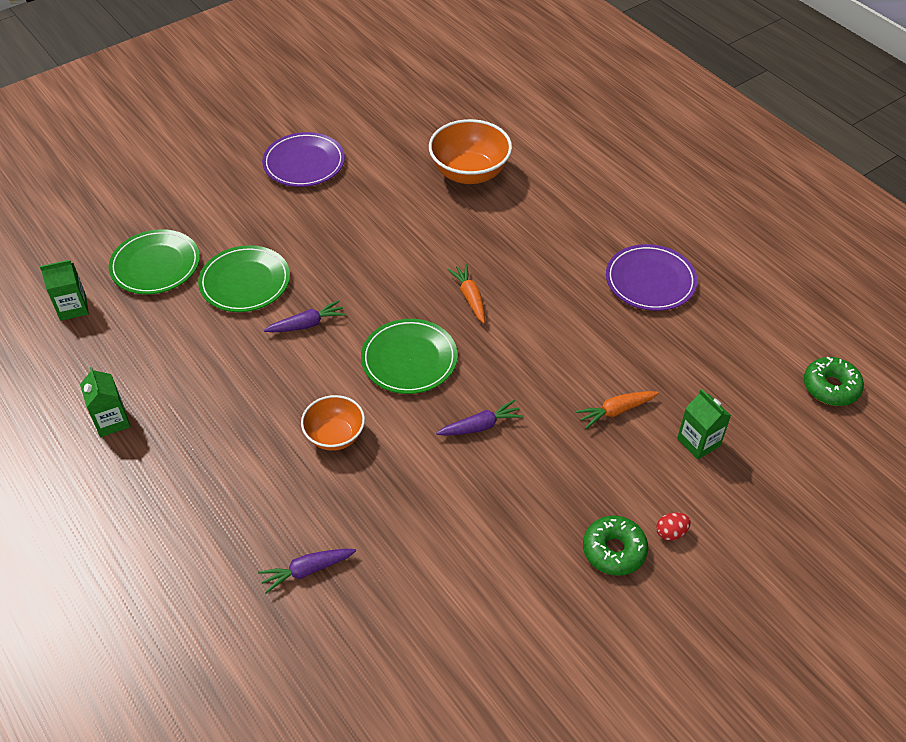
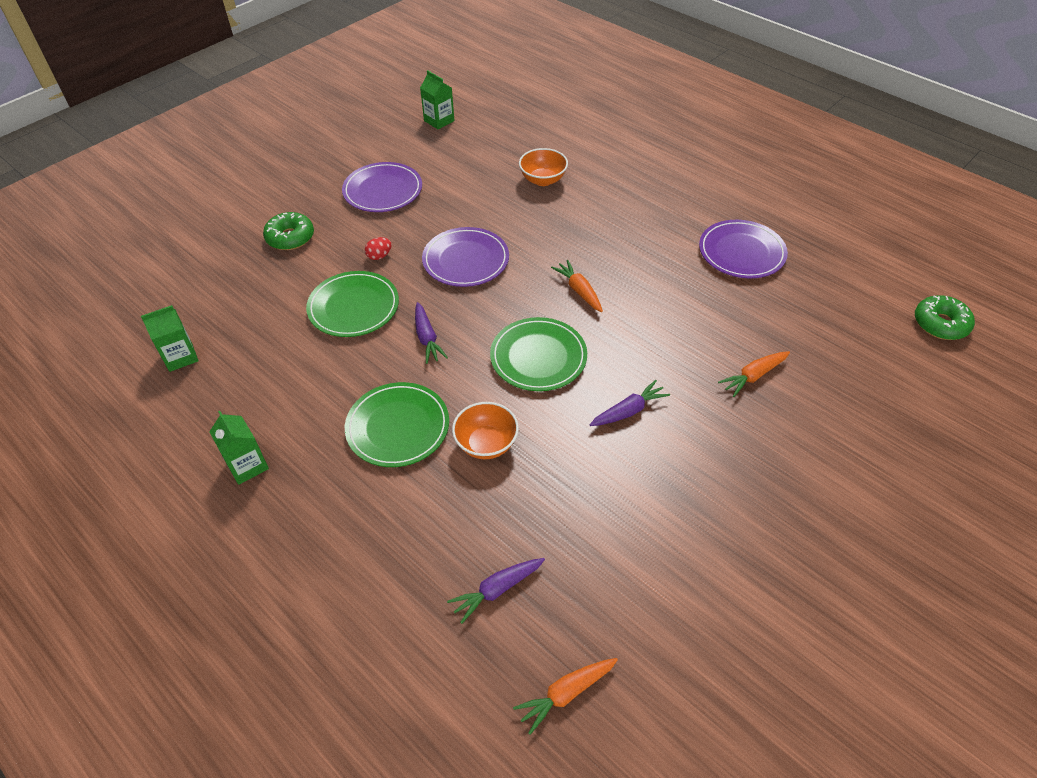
camera: 10 degrees left, 0 degrees up
green plate [109,229,200,294] -> green plate moved to [345,382,449,467]
purple carrot [264,300,346,332] -> purple carrot turned 105 degrees clockwise [415,302,448,364]
orange bowl [429,119,512,184] -> orange bowl [519,148,568,186], size x0.62
green donut [583,515,648,576] -> green donut moved to [263,212,314,250]
red egg [656,513,691,541] -> red egg moved to [365,237,392,260]
green carton [677,389,731,460] -> green carton moved to [420,70,455,129]
none -> purple plate [422,227,509,287]
none -> orange carrot [513,658,618,735]

